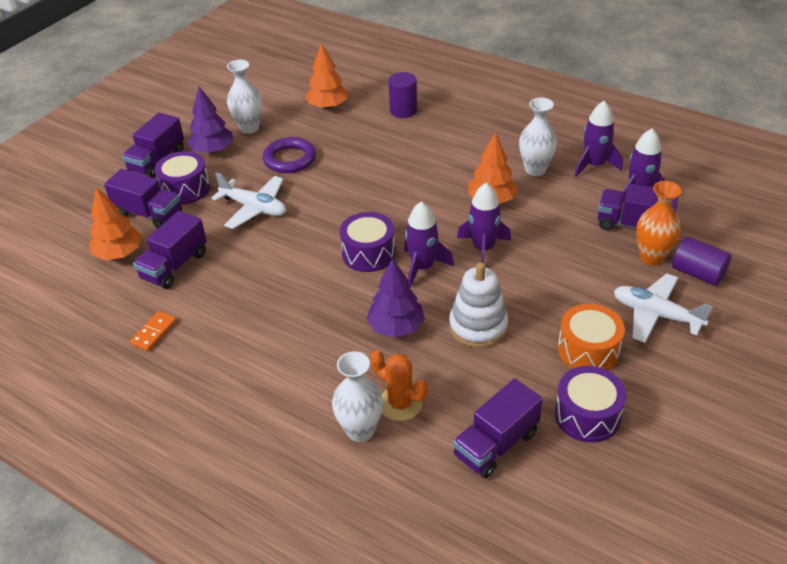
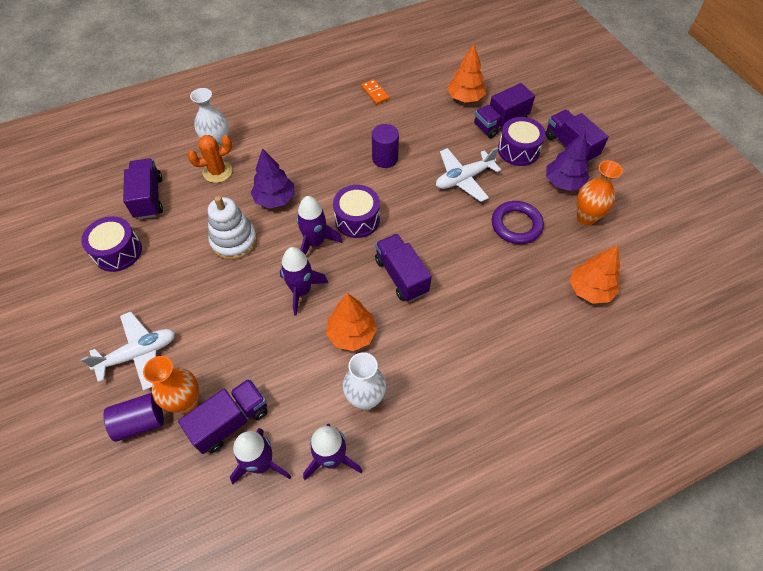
camera: 120 degrees right, 15 degrees up
purple truck [133,211,207,289] -> purple truck moved to [375,234,432,302]
white vase [227,60,262,134] -> orange vase [577,160,623,226]
purple cylinder [388,72,417,118] -> purple cylinder moved to [372,124,399,168]
orange drum [558,304,625,370] -> none

